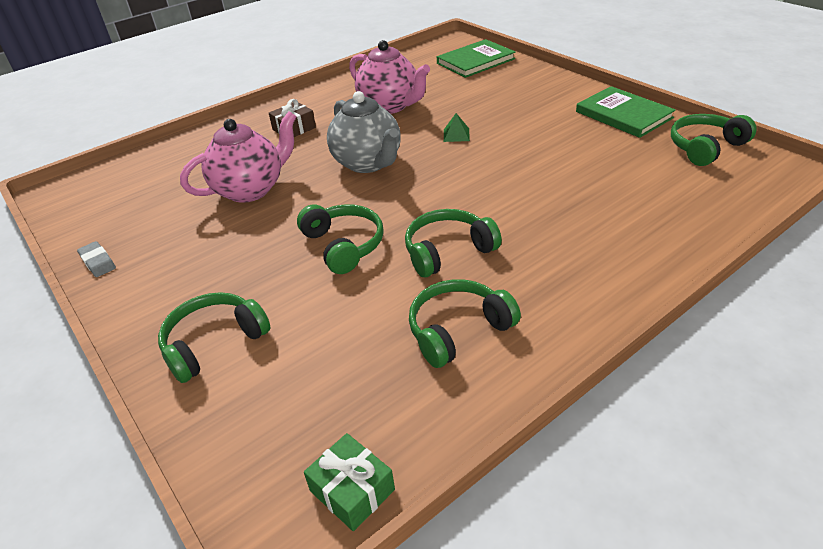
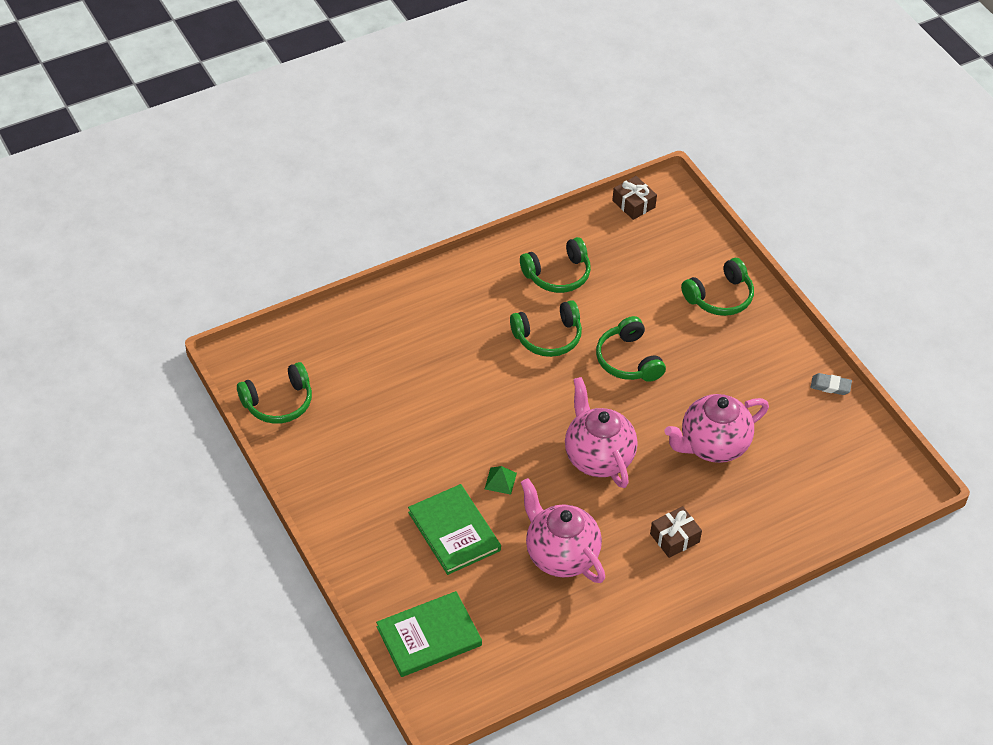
camera: 175 degrees left, 10 degrees up
grey eraser [77,241,116,277] -> grey eraser turned 45 degrees counterclockwise [810,373,852,395]
green gift [304,433,395,531] -> brown gift [612,176,657,220]
grey teapot [327,91,401,173] -> pink teapot [565,377,638,488]
green book [576,86,676,138] -> green book moved to [408,484,501,575]

